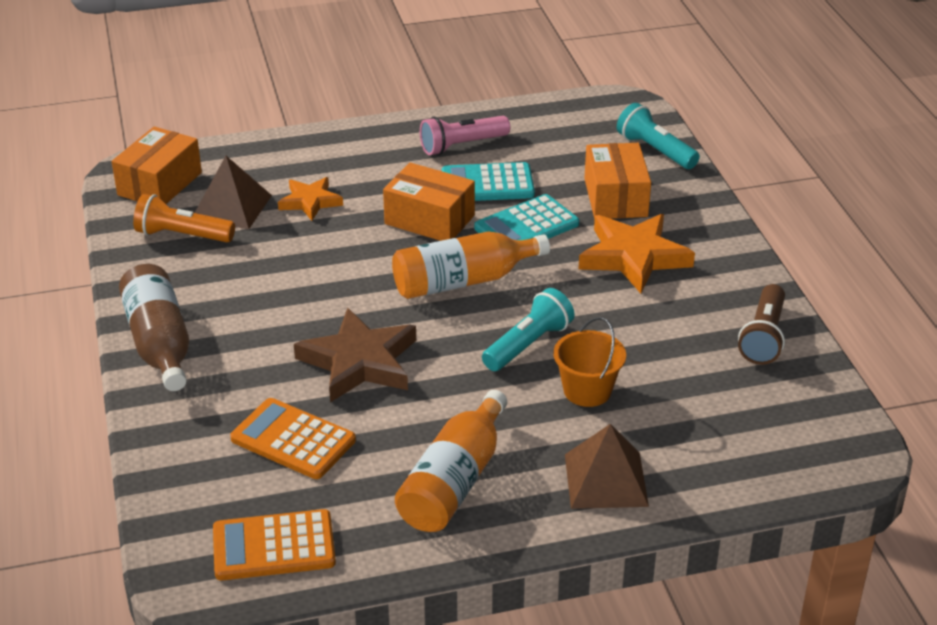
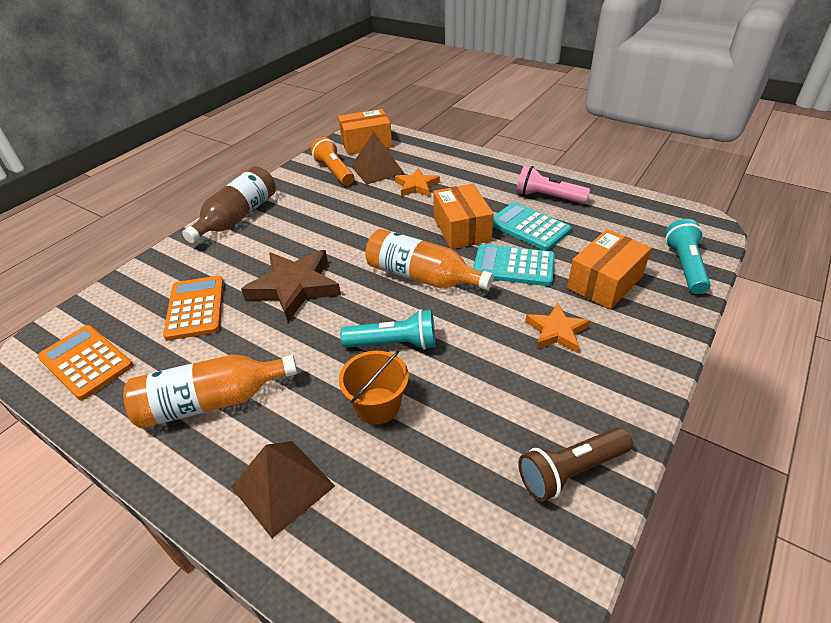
camera: 50 degrees right, 5 degrees up
orange star [579,214,695,293] -> orange star [525,303,590,353], size x0.59

